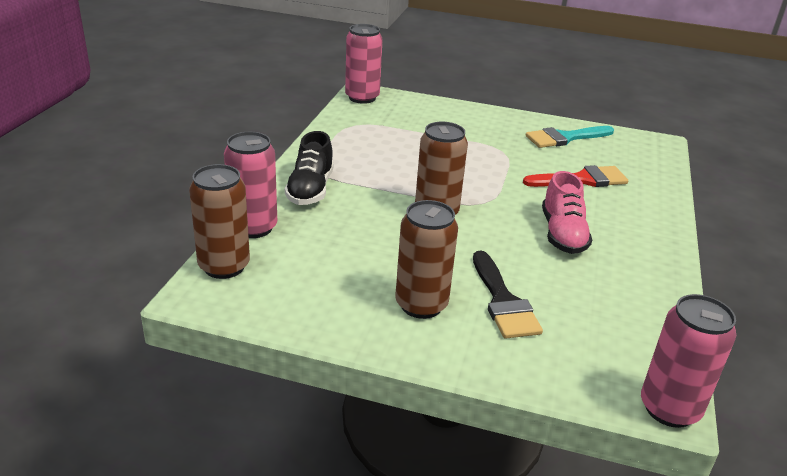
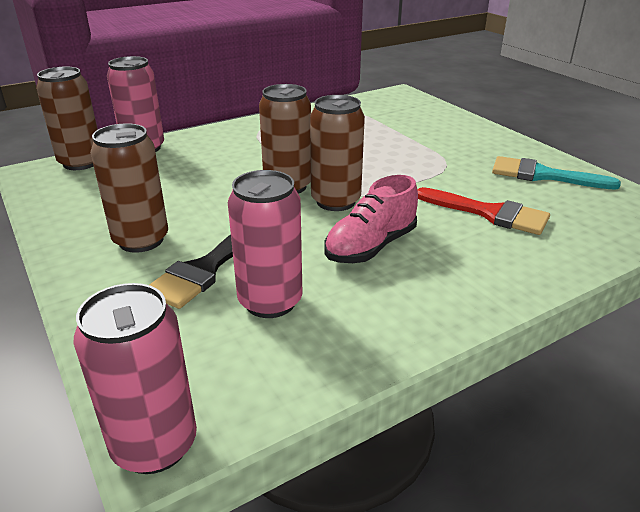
camera: 45 degrees right, 0 degrees up
black shoe [285,131,334,205] -> none
pink can [345,24,383,104] -> pink can moved to [228,170,302,318]
none -> brown can [310,95,365,211]

